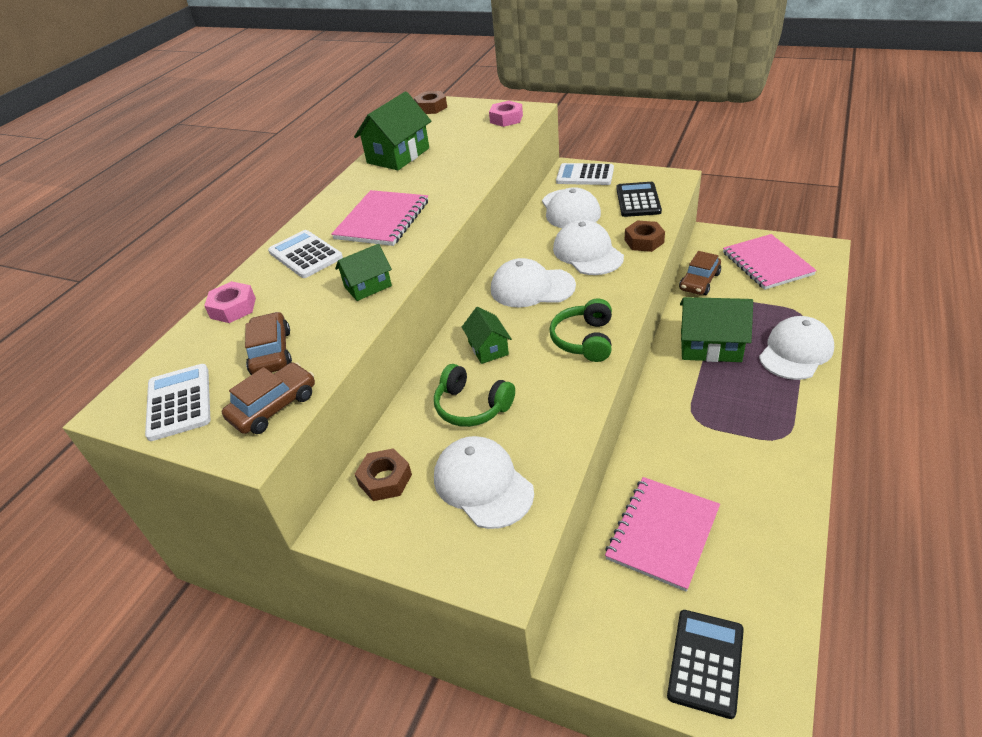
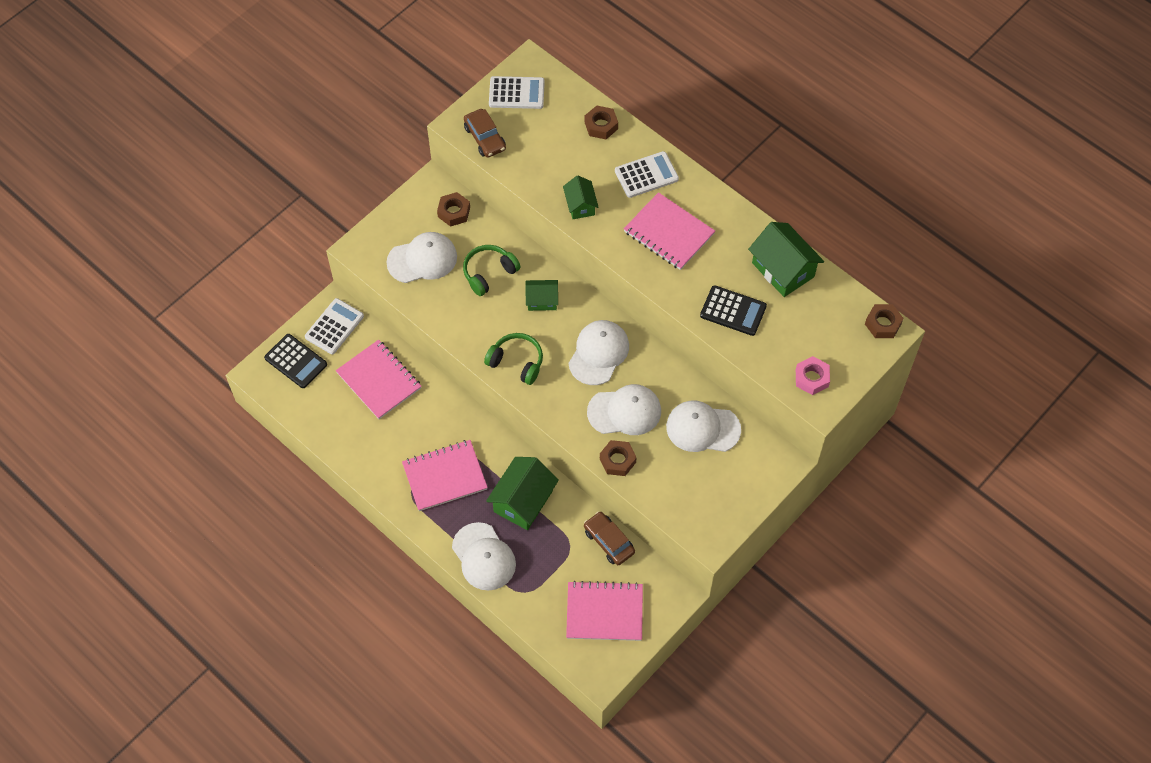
camera: 105 degrees right, 20 degrees up
pink nut [204,281,256,323] -> brown nut [585,105,618,139]
brown car [245,312,292,375] -> none
white calculator [556,163,614,185] -> white calculator moved to [305,298,364,354]
black calculator [616,182,662,217] -> black calculator moved to [700,285,767,336]
none -> pink notebook [402,440,488,511]

